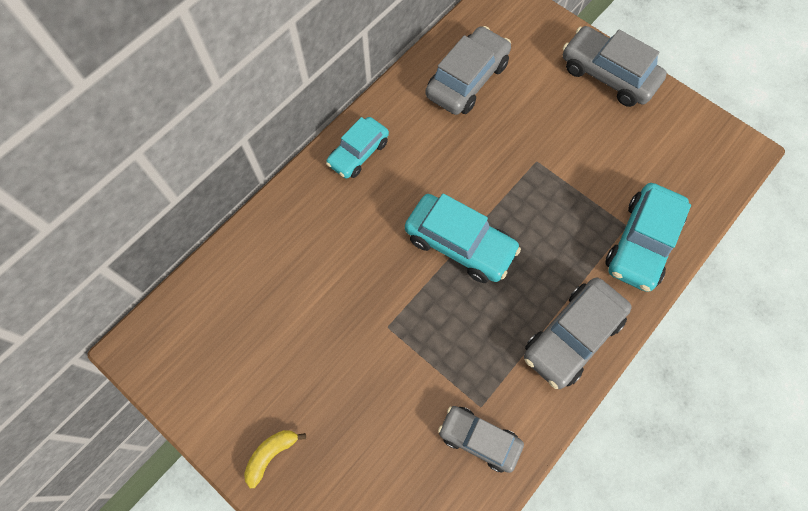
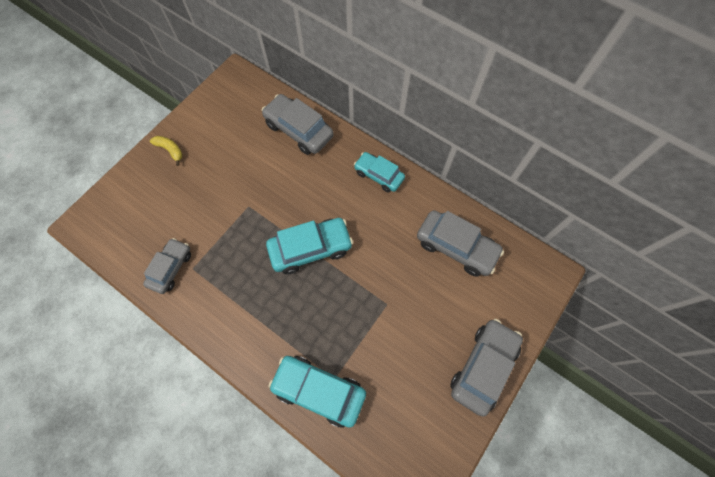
camera: 85 degrees right, 0 degrees up
turquoise car [405,193,521,283] -> turquoise car turned 135 degrees counterclockwise [266,218,353,274]
grey car [524,278,632,389] -> grey car moved to [262,94,334,155]

